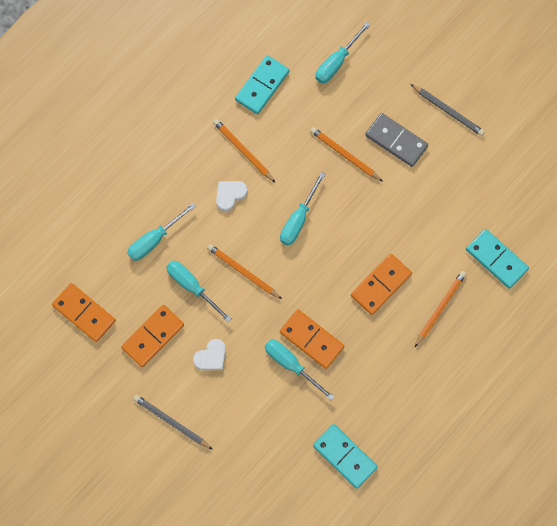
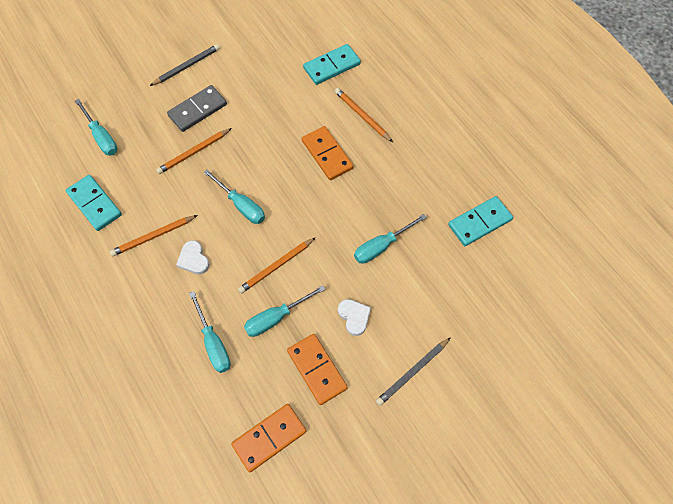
camera: 75 degrees left, 10 degrees down
orange domino [280,309,344,369] -> none

